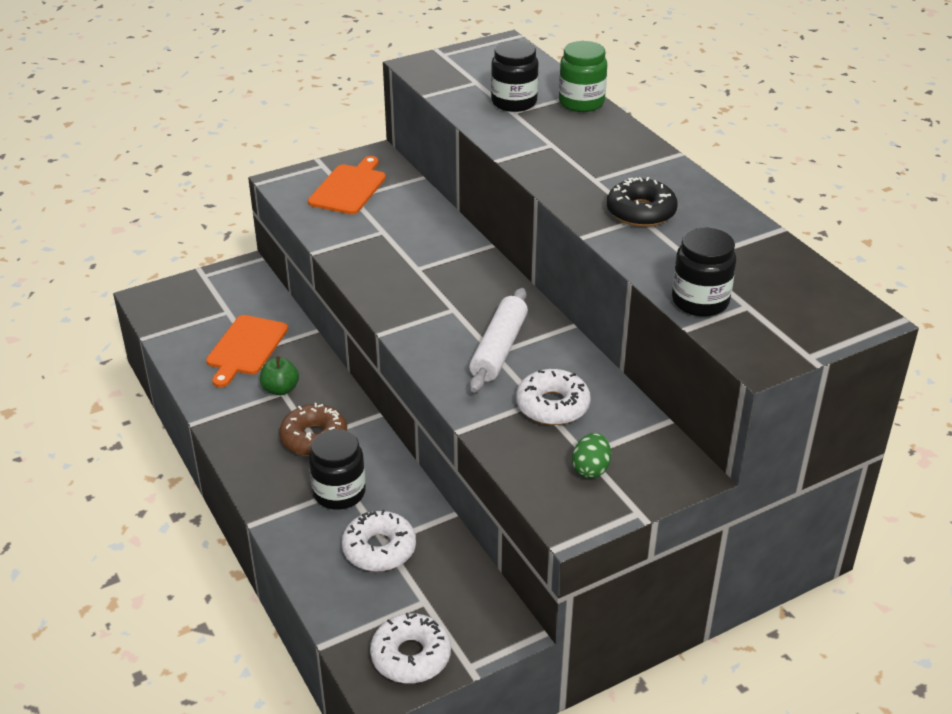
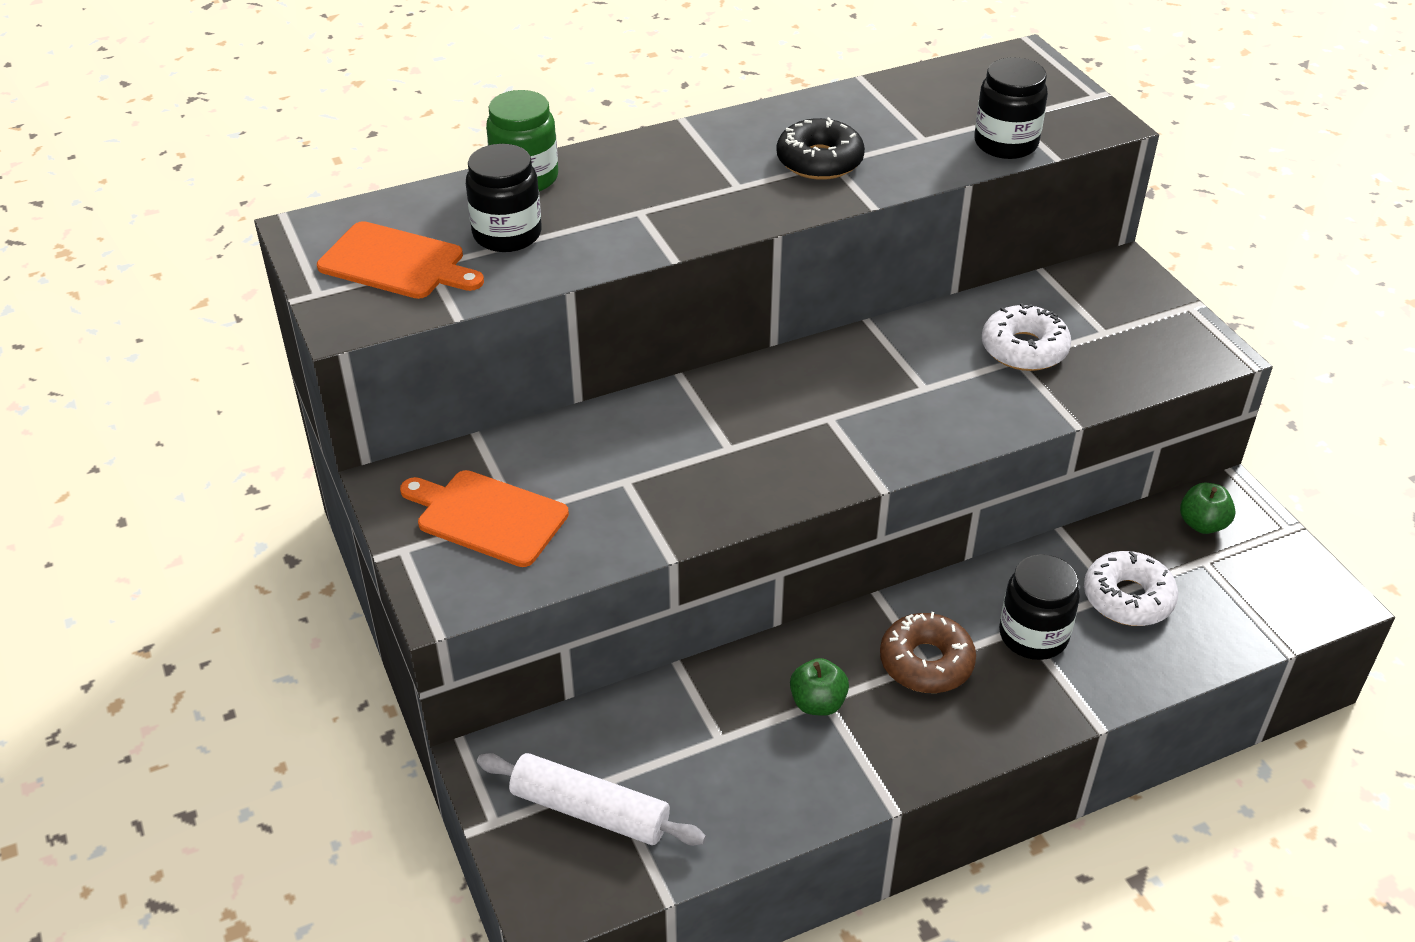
camera: 85 degrees left, 5 degrees up
orange cutting board [206,315,288,387] -> orange cutting board moved to [317,221,484,299]
white donut [370,613,451,683] -> none
white rolling pin [469,288,528,392] -> white rolling pin moved to [477,753,706,846]
green egg [572,433,611,479] -> none
none -> green apple [1180,483,1236,534]

